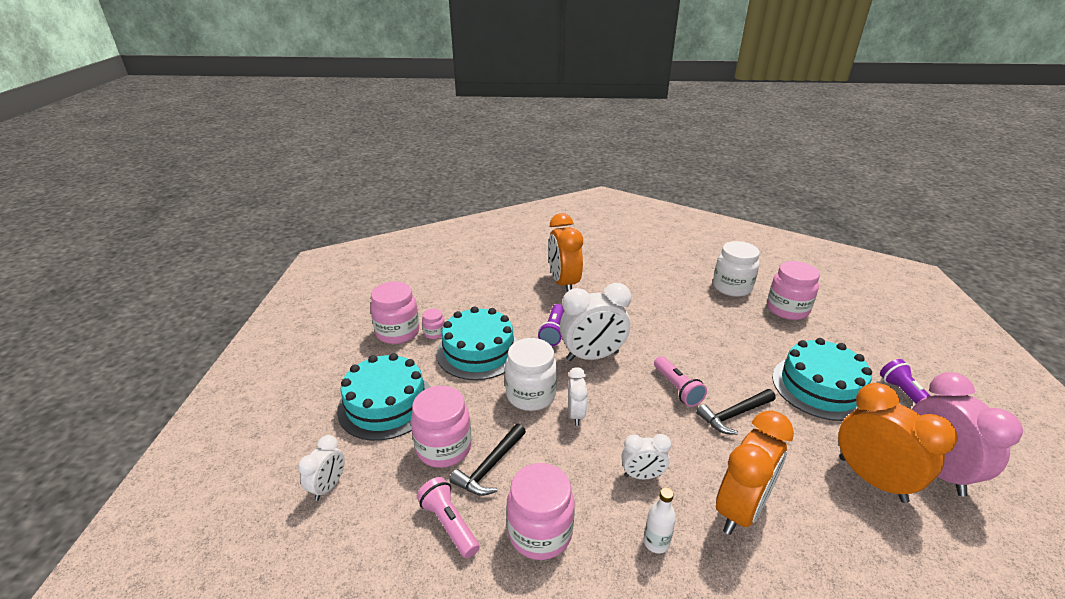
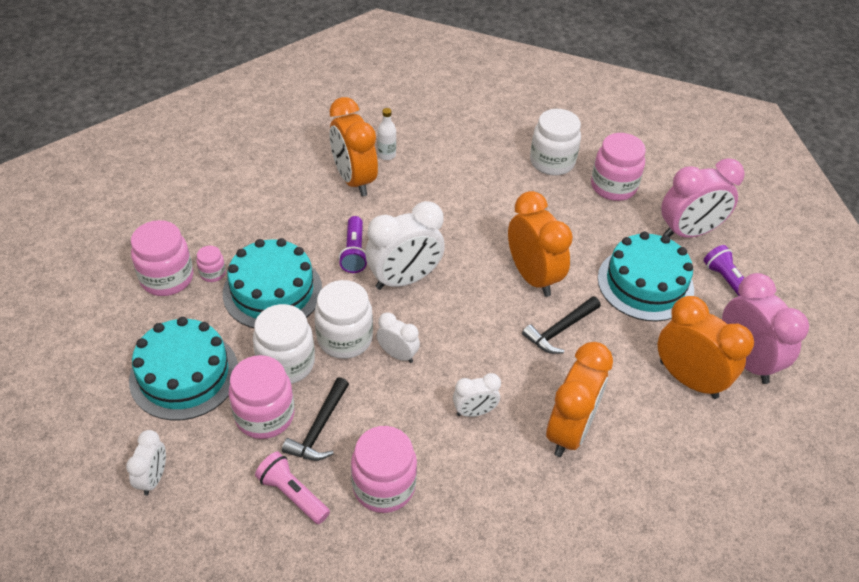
camera: 15 degrees left, 15 degrees up
white clock [568,367,588,426] -> white clock turned 45 degrees counterclockwise [376,312,420,363]
white bottle [644,487,676,553] -> white bottle moved to [377,108,396,160]
pink flashlight [654,356,707,407] -> none
none -> white jar [253,304,315,384]
none -> orange clock [508,191,573,297]
none -> pink clock [661,158,745,238]

